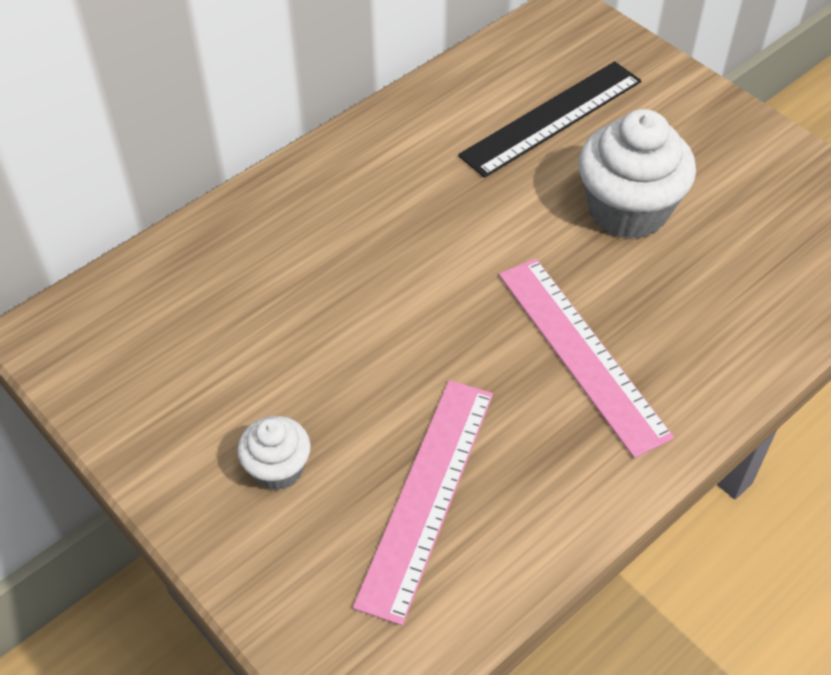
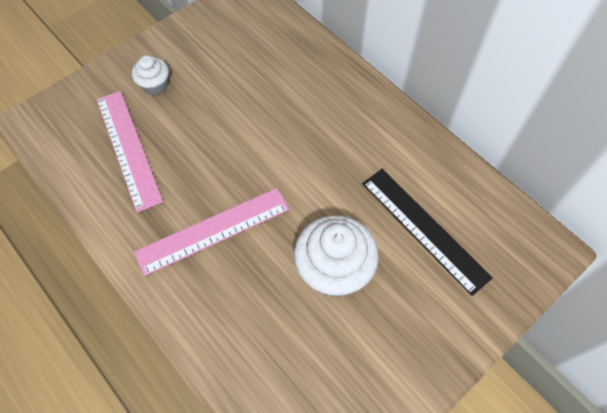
camera: 90 degrees right, 10 degrees up
pink ruler [353,380,493,626] -> pink ruler turned 45 degrees clockwise [96,91,163,212]

